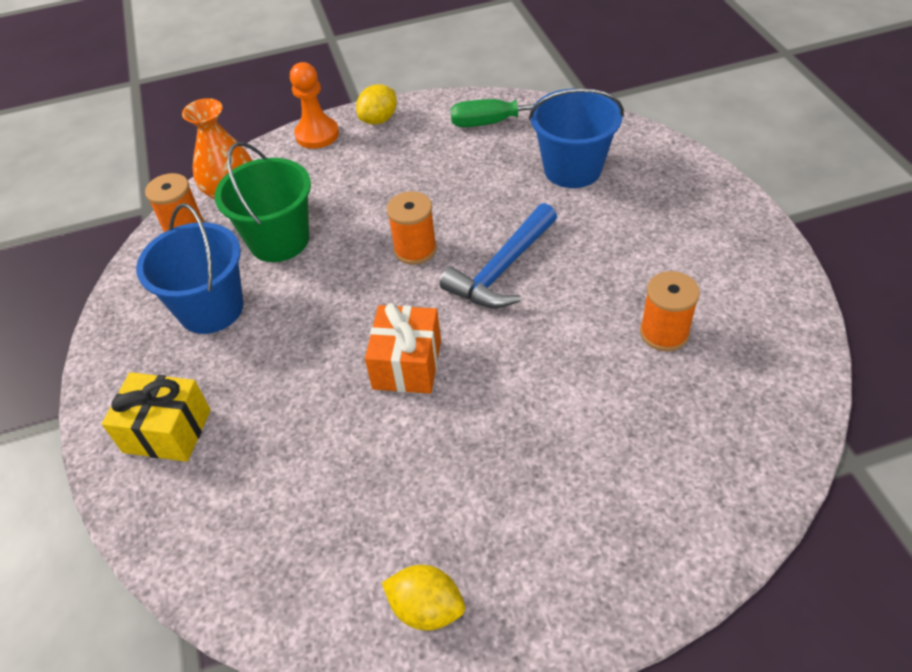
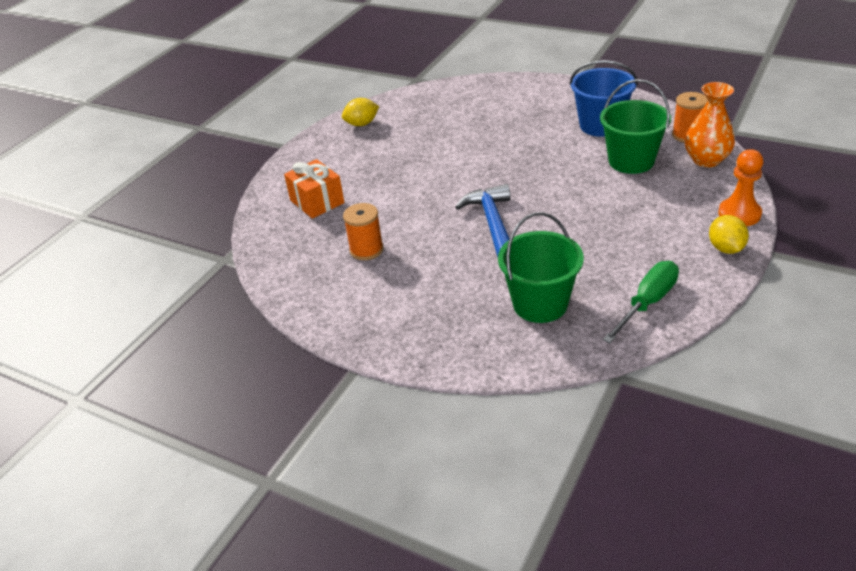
camera: 135 degrees right, 10 degrees down
yellow gift [102,372,211,462] -> none
orange gift [365,303,441,394] -> orange gift moved to [284,159,345,219]
orange spool [387,191,437,265] -> none
blue bucket [529,88,624,188] -> green bucket [498,212,584,323]

